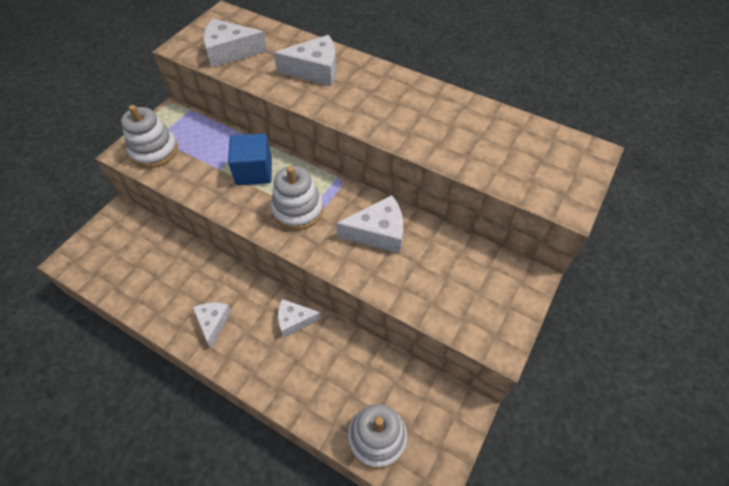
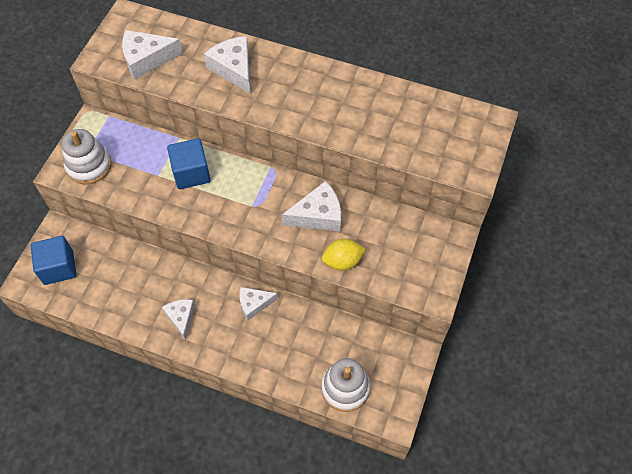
camera: 10 degrees left, 5 degrees up
white stacking toy [271,166,323,230] -> none
white cheese [274,35,336,86] -> white cheese turned 105 degrees counterclockwise [204,36,250,94]
none -> blue cube [31,236,77,285]
none -> yellow lemon [322,239,366,271]

